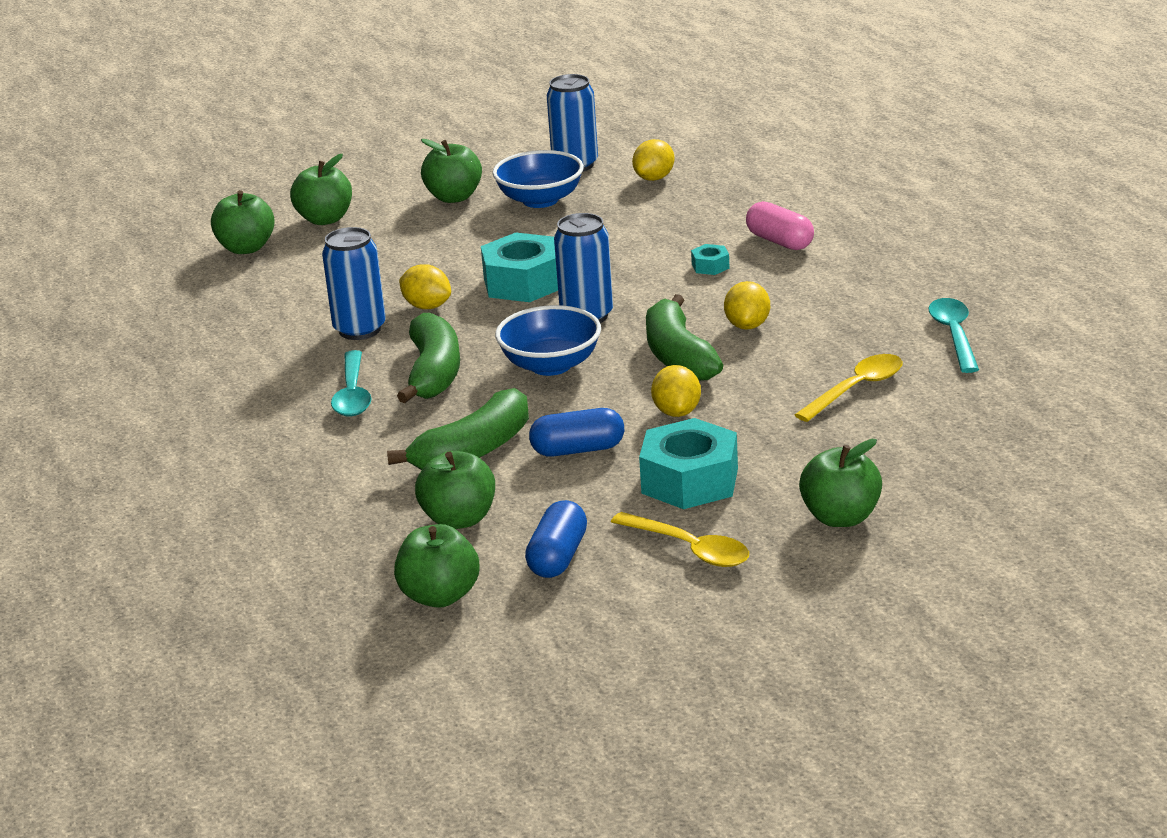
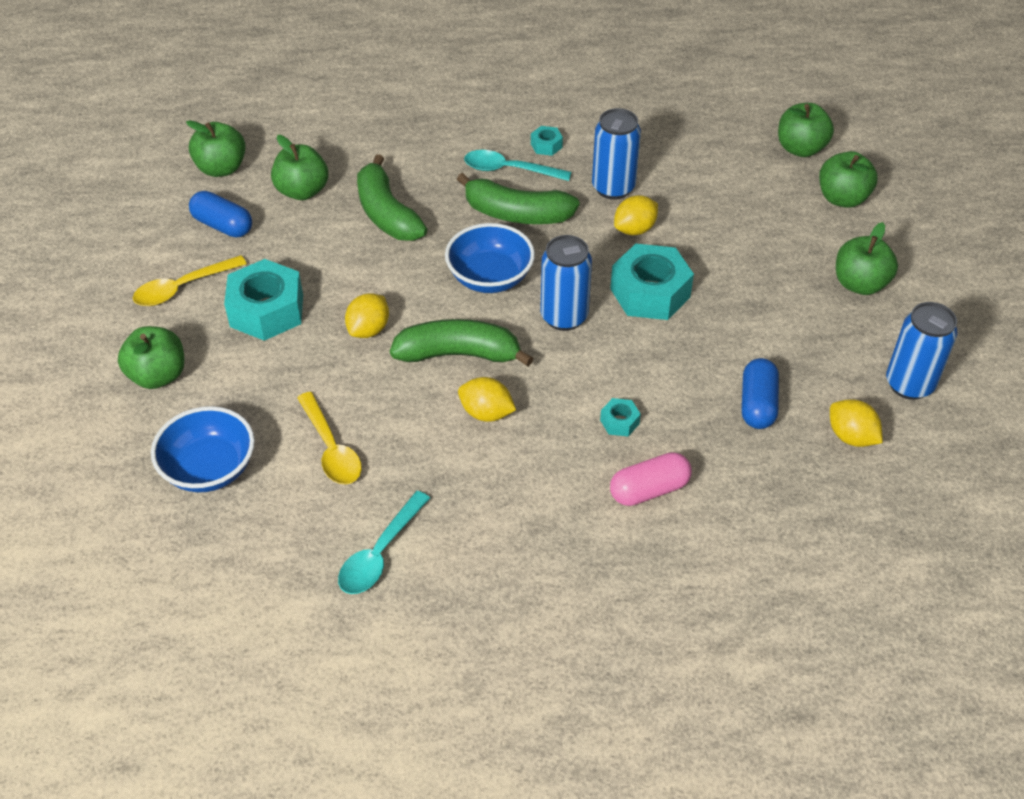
camera: 105 degrees right, 20 degrees up
blue bowl [492,150,584,208] -> blue bowl moved to [151,406,255,492]
blue capsule [529,408,624,457] -> blue capsule moved to [742,358,779,429]
yellow lemon [651,365,701,417] -> yellow lemon turned 75 degrees counterclockwise [345,293,389,338]
turquoise spoon [928,298,979,373] -> turquoise spoon turned 105 degrees clockwise [338,491,430,594]
none -> turquoise nut [531,126,563,156]

